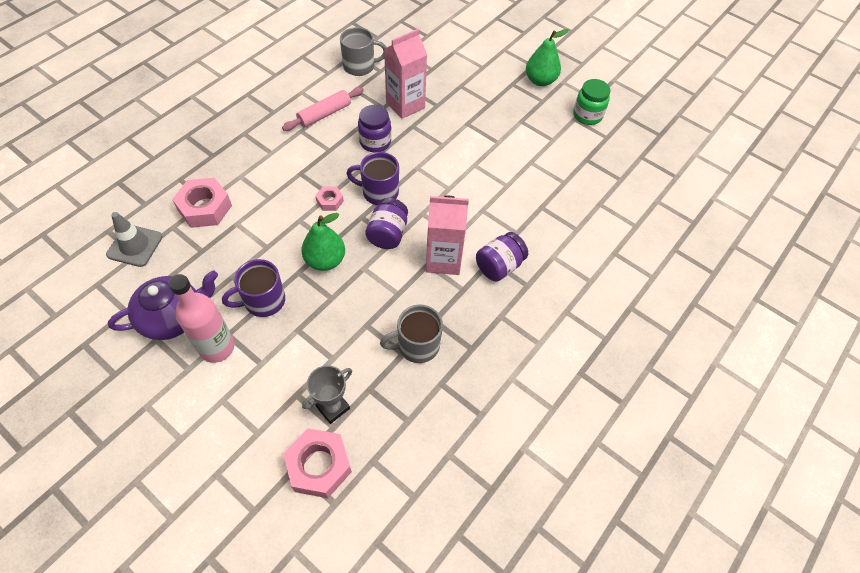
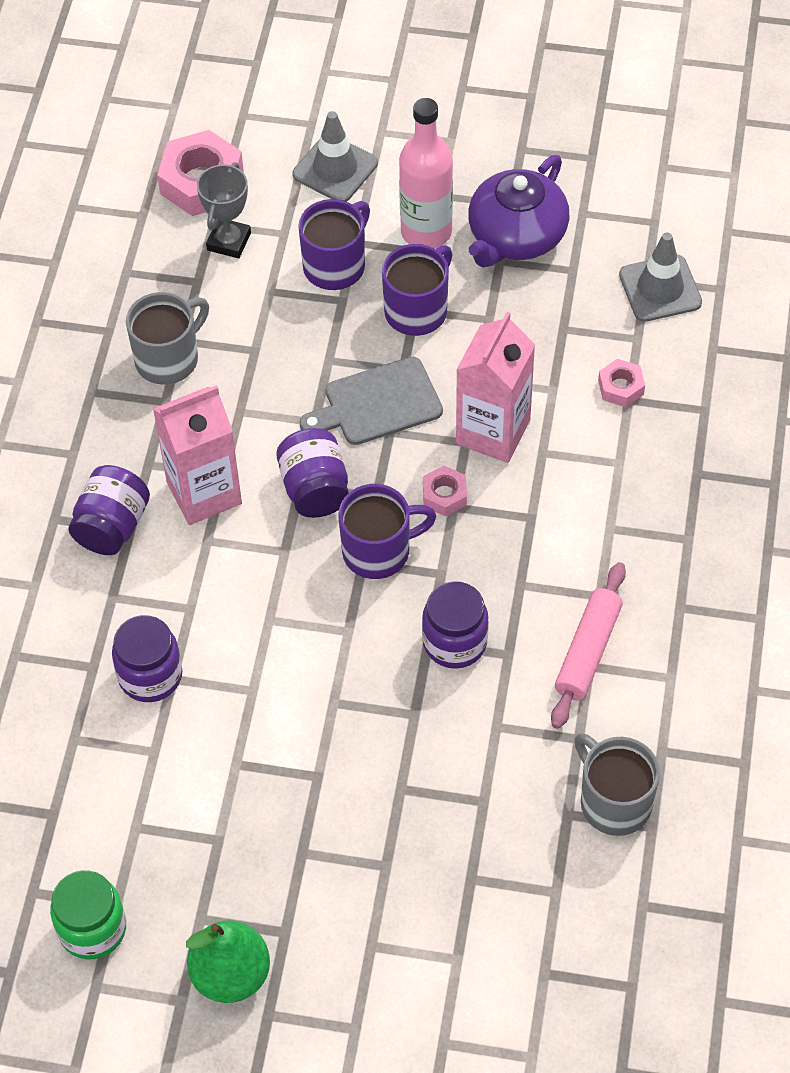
camera: 155 degrees right, 0 degrees up
pink nut [172,178,232,228] -> pink nut [598,359,645,407], size x0.52
green pear [301,213,345,271] -> grey cutting board [300,356,443,445]
grey mug [340,27,387,76] -> grey mug turned 90 degrees clockwise [574,733,660,836]
pink carton [384,29,427,119] -> pink carton moved to [456,312,535,463]
none -> purple jar [112,615,182,702]
none -> grey traffic cone [292,111,378,202]
none -> purple mug [298,199,370,290]

